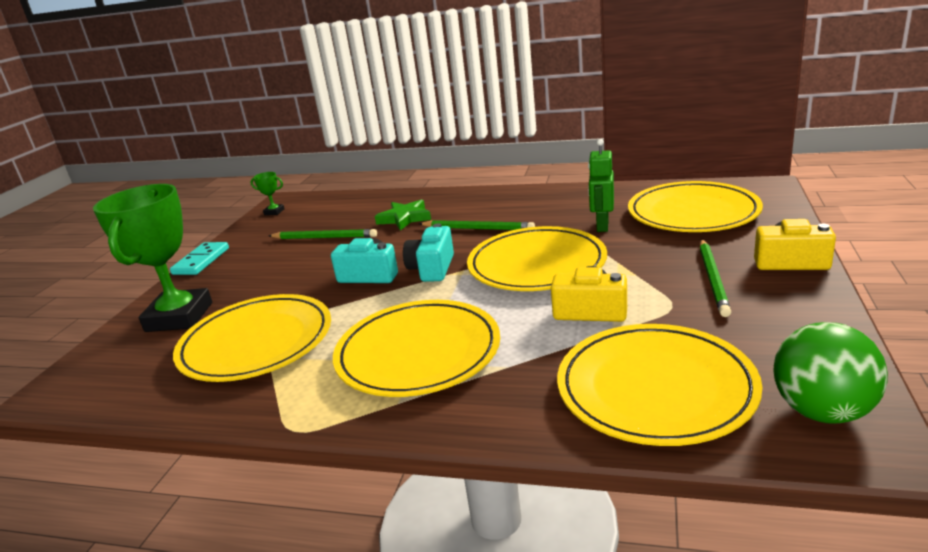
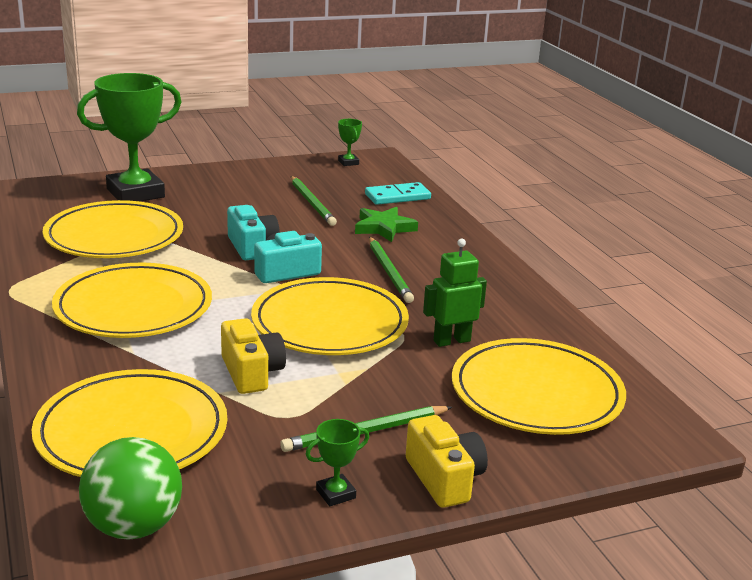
camera: 50 degrees right, 0 degrees up
turquoise domino [170,242,229,275] -> turquoise domino moved to [365,182,431,205]
none -> green trophy [305,419,369,506]

